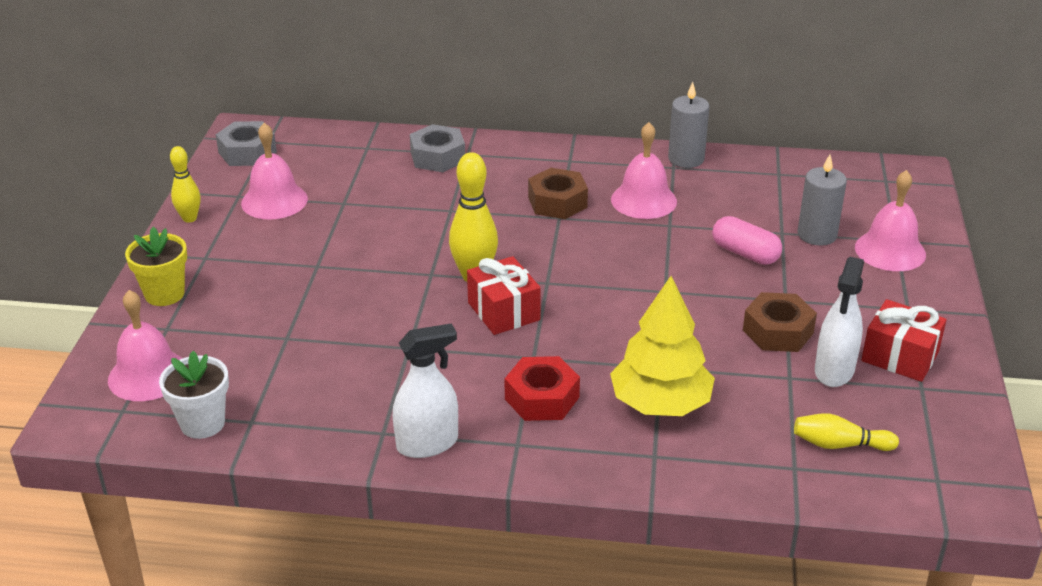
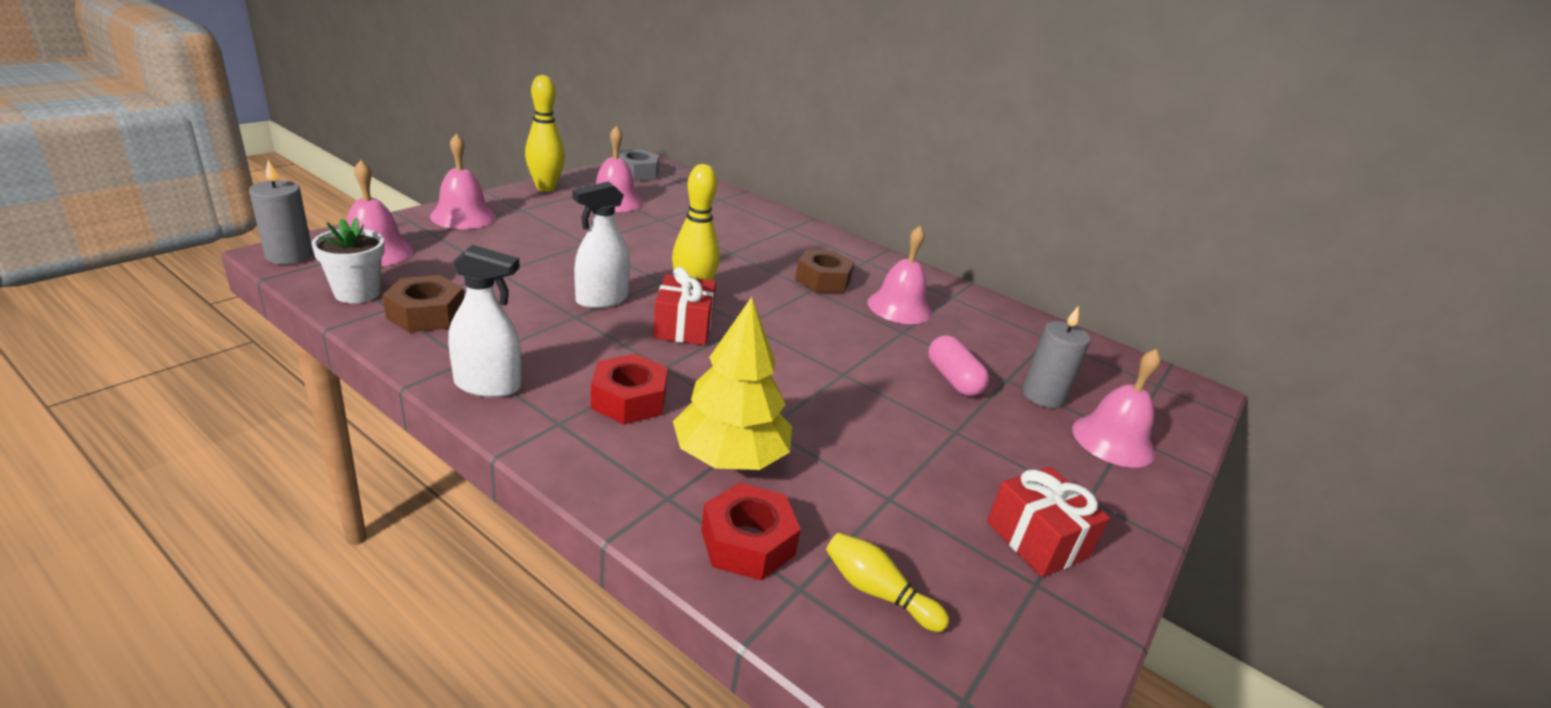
camera: 25 degrees right, 5 degrees down
yellow flower pot [125,227,187,306] -> pink bell [430,133,496,229]
yellow bowling pin [170,146,200,223] -> yellow bowling pin [525,75,565,192], size x1.62
grey nut [410,124,465,172] -> none
grey candle [668,82,710,168] -> grey candle moved to [249,160,313,265]
brown nut [743,292,817,352] -> brown nut moved to [383,275,464,333]
white spray bottle [815,257,864,387] -> white spray bottle moved to [573,182,630,309]
none -> red nut [701,483,801,581]

